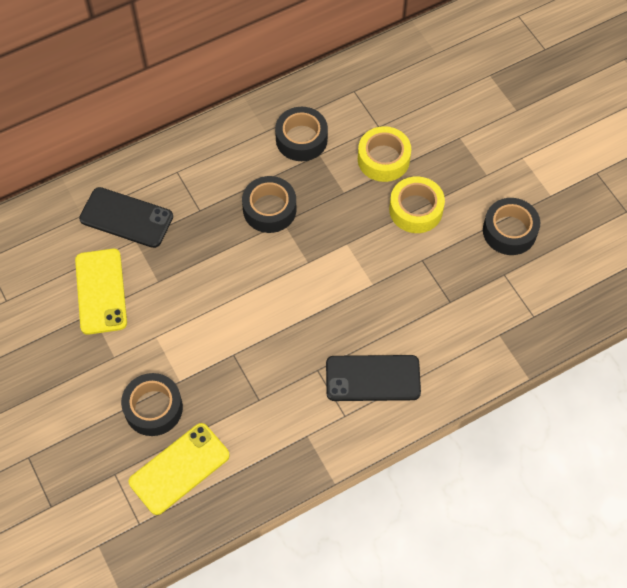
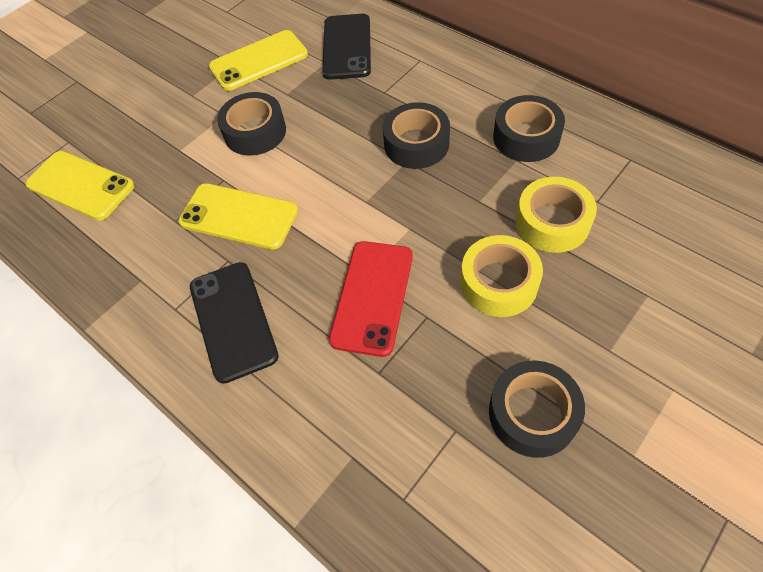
camera: 75 degrees right, 5 degrees down
black tape [121,373,183,436] -> black tape moved to [217,92,286,156]
none -> yellow phone [178,183,298,250]
none -> red phone [329,241,413,357]

